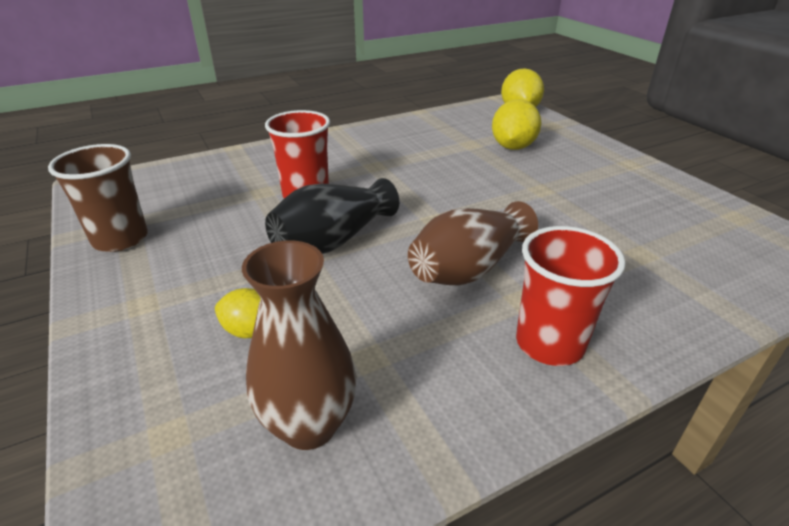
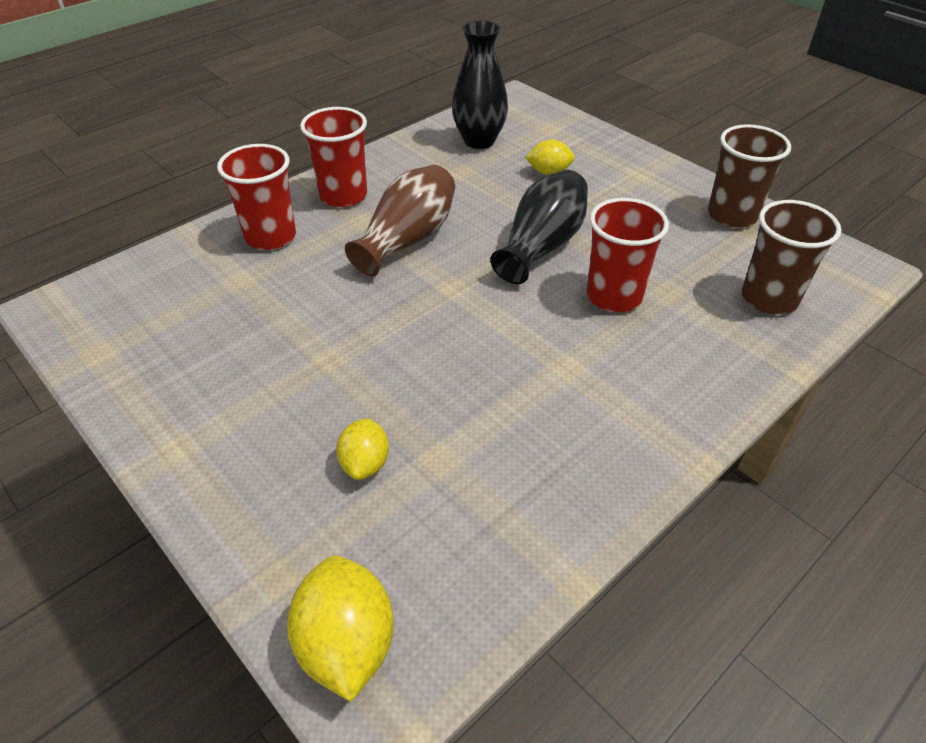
camera: 165 degrees right, 10 degrees up
brown vase [242,240,356,450] -> black vase [452,21,508,149]
yellow lemon [492,99,541,150] -> yellow lemon [336,418,389,480], size x0.62
none -> red cup [217,144,296,250]
none -> brown cup [742,200,841,315]

